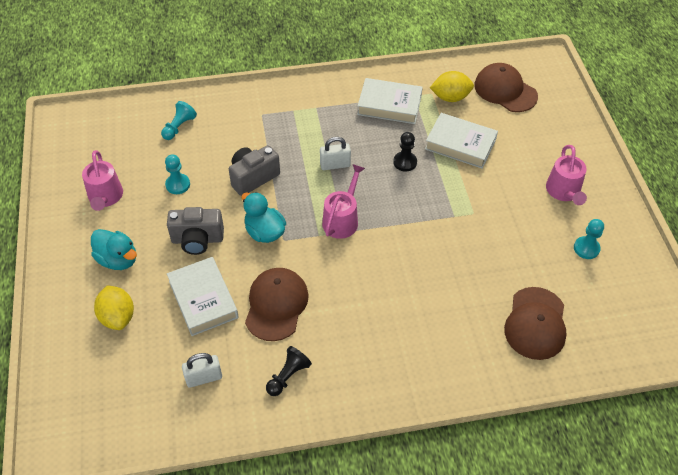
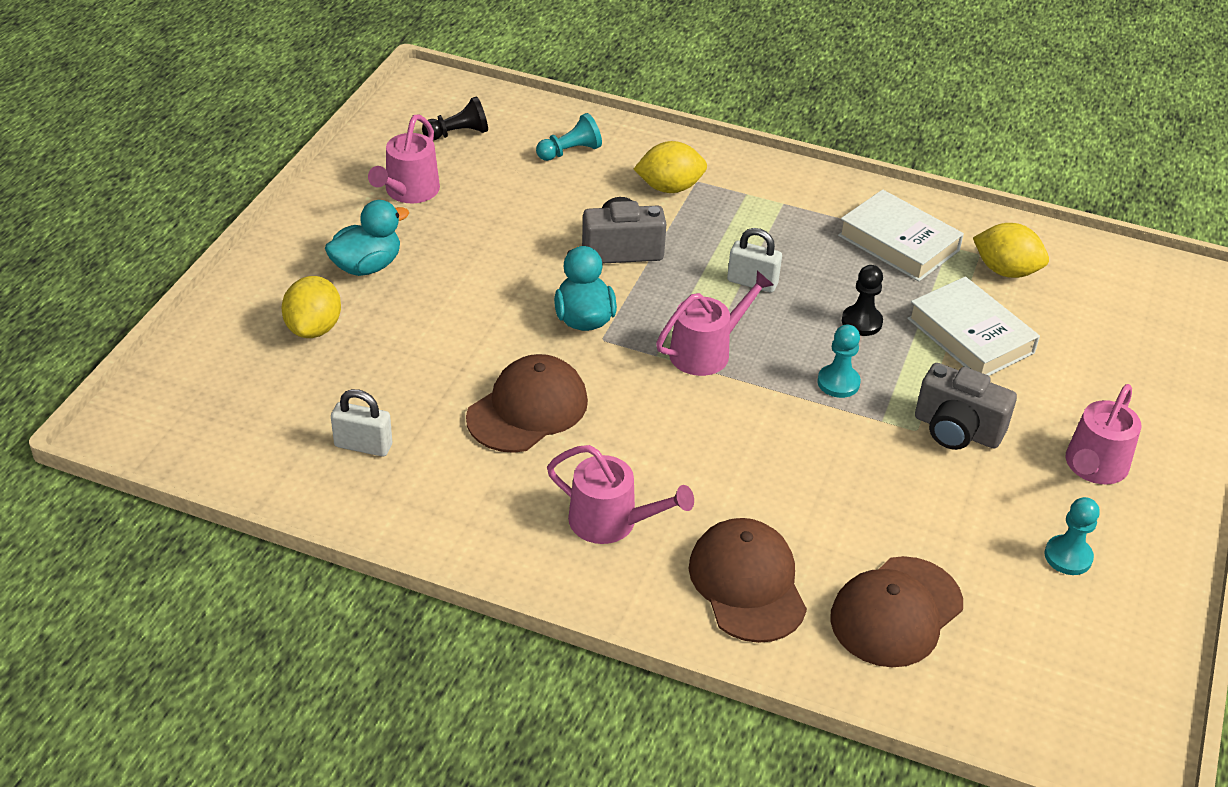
camera: 30 degrees right, 10 degrees down
turquoise duck [91,229,137,270] -> turquoise duck turned 105 degrees counterclockwise [325,200,409,276]
turquoise pawn [165,154,190,194] -> turquoise pawn moved to [817,324,861,398]
grey camera [167,207,224,255] -> grey camera moved to [915,363,1017,450]
white book [167,257,239,336] -> none
black pawn [266,346,312,396] -> black pawn moved to [422,96,488,140]
brown cap [474,63,538,112] -> brown cap moved to [689,518,807,643]
none -> pink watering can [547,445,694,544]
none -> yellow lemon [634,141,707,193]

